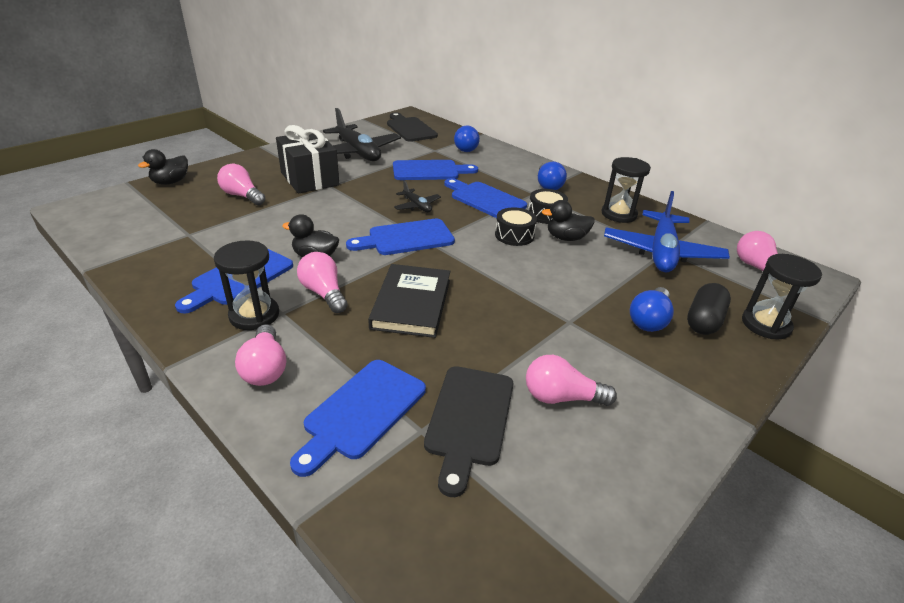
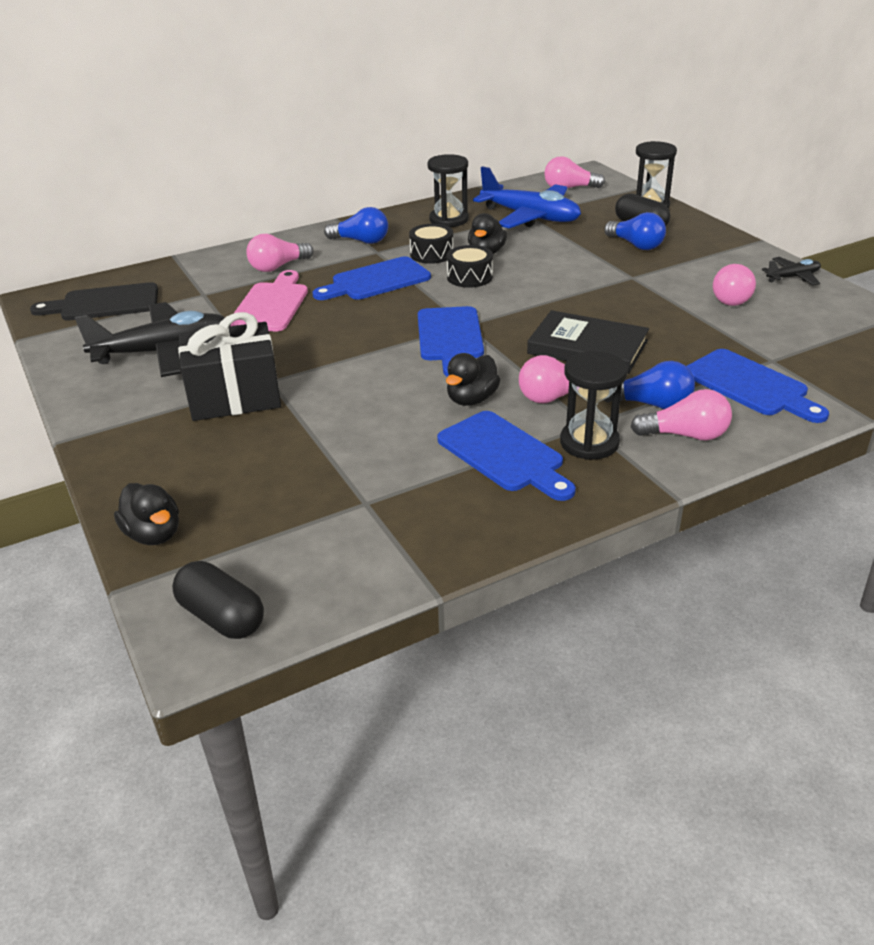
camera: 70 degrees left, 0 degrees up
pink light bulb [217,164,265,205] -> pink light bulb moved to [246,234,314,272]
blue cutting board [393,160,478,180] -> pink cutting board [230,270,308,331]
black plane [394,180,441,212] -> black plane moved to [762,257,821,285]
black cutting board [424,366,513,497] -> none
blue light bulb [454,126,480,152] -> blue light bulb moved to [604,361,695,409]
none -> black capsule [172,561,264,639]

